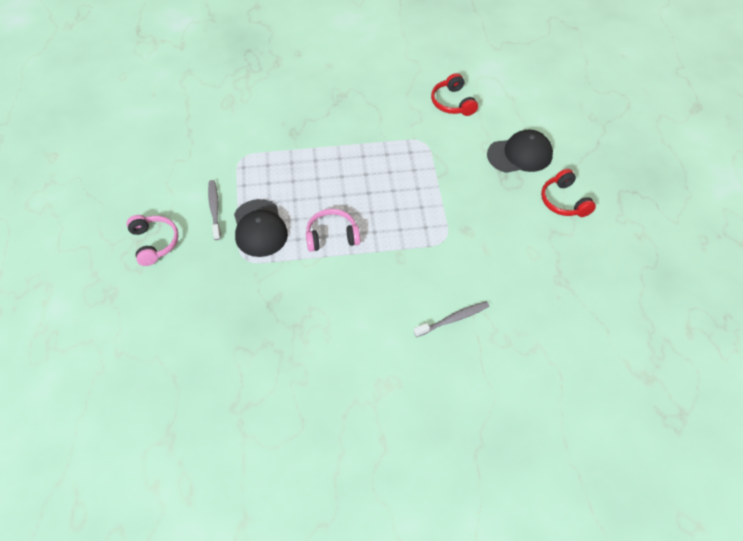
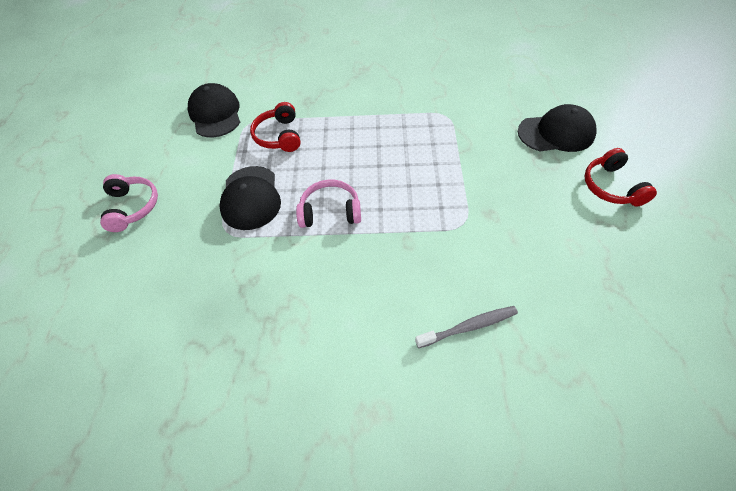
camera: 10 degrees right, 0 degrees up
grey toothbrush [208,180,221,240] -> none
red headphones [431,73,478,116] -> red headphones moved to [250,102,300,152]
none -> black cap [188,83,240,138]

